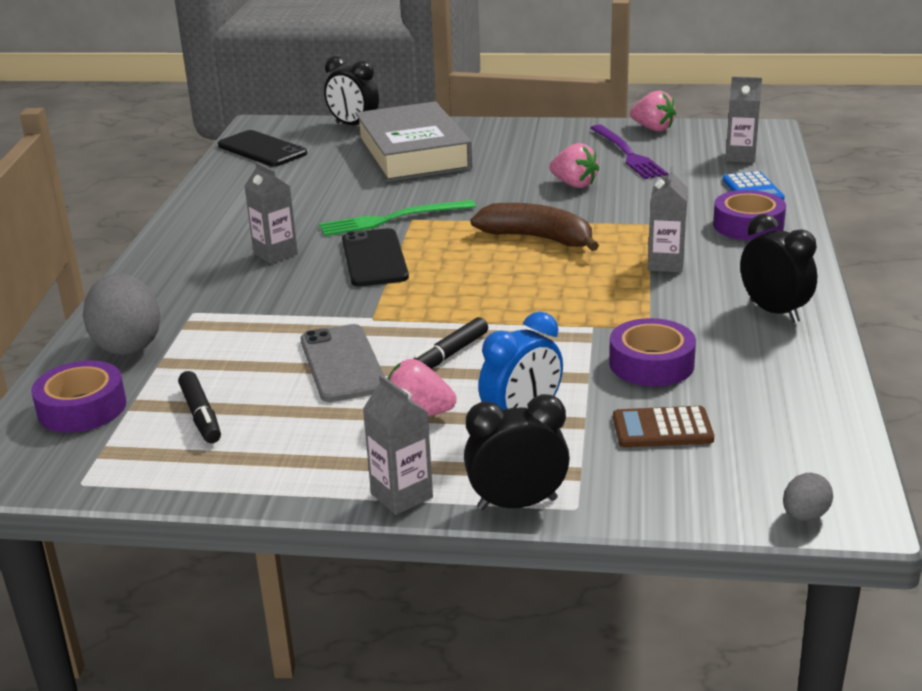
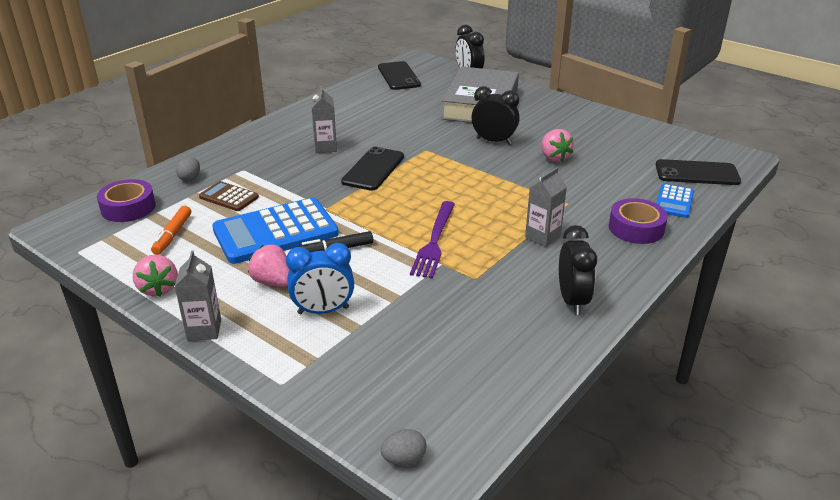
camera: 30 degrees right, 5 degrees up
grey egg [83,274,161,355] -> grey egg [176,157,200,181], size x0.48
black marker [178,371,221,443] -> orange marker [151,206,191,255]
grey phone [301,324,385,402] -> blue calculator [212,198,339,264]
green fork [319,200,476,236] -> none
black clock [464,394,570,510] -> black clock moved to [471,86,520,144]
brown banana [471,203,599,251] -> none
purple fork [591,124,668,179] -> purple fork moved to [410,201,455,278]
purple tape [609,318,696,386] -> none
brown calculator [613,406,714,447] -> brown calculator moved to [199,181,259,211]
pink strawberry [630,90,676,132] -> pink strawberry moved to [133,255,178,297]
grey carton [725,76,762,163] -> black phone [656,159,741,185]

